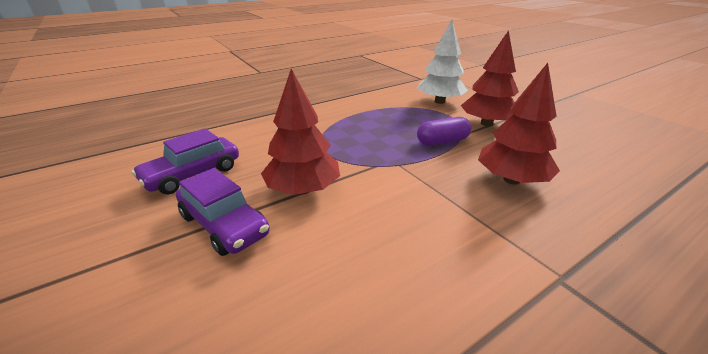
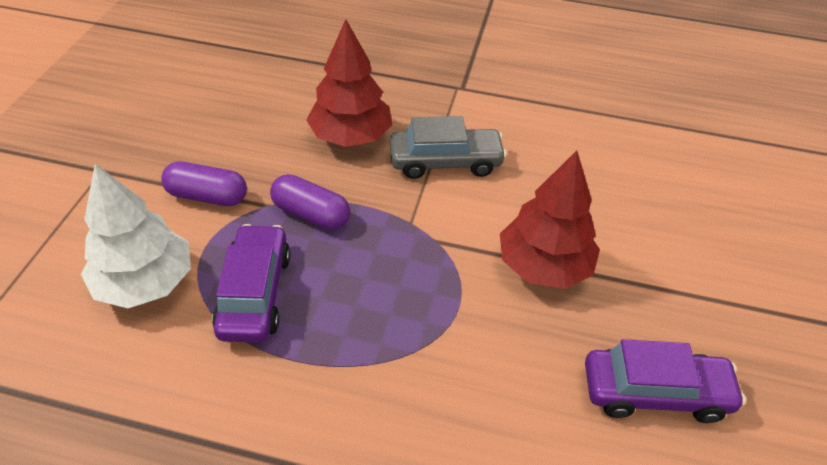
camera: 135 degrees left, 15 degrees up
purple car [176,168,270,256] -> purple car moved to [212,224,290,343]
red tree [461,30,519,126] -> purple capsule [161,162,247,206]
none -> grey car [390,116,507,179]

